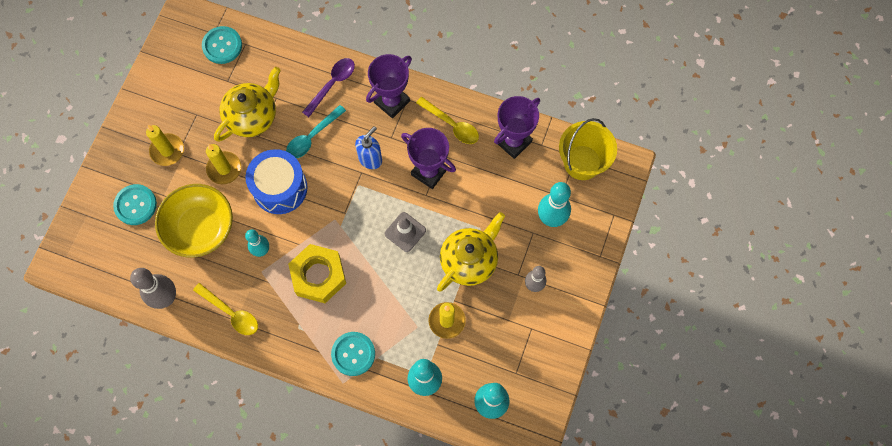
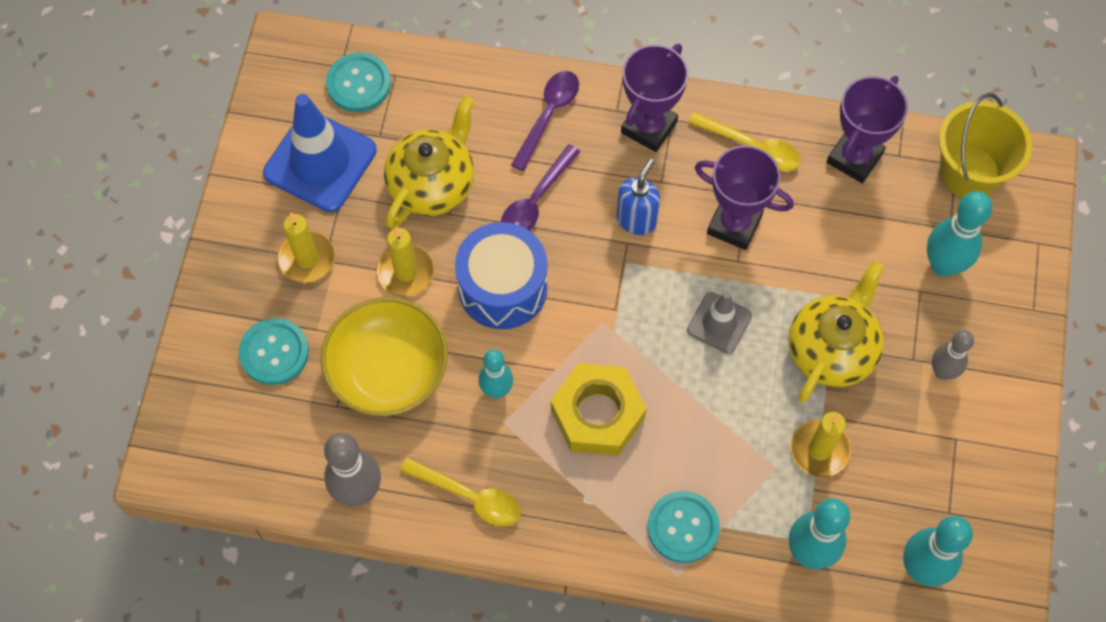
camera: 10 degrees left, 5 degrees down
turquoise spoon [286,105,346,158] -> purple spoon [501,144,580,231]
none -> blue traffic cone [263,94,377,212]

